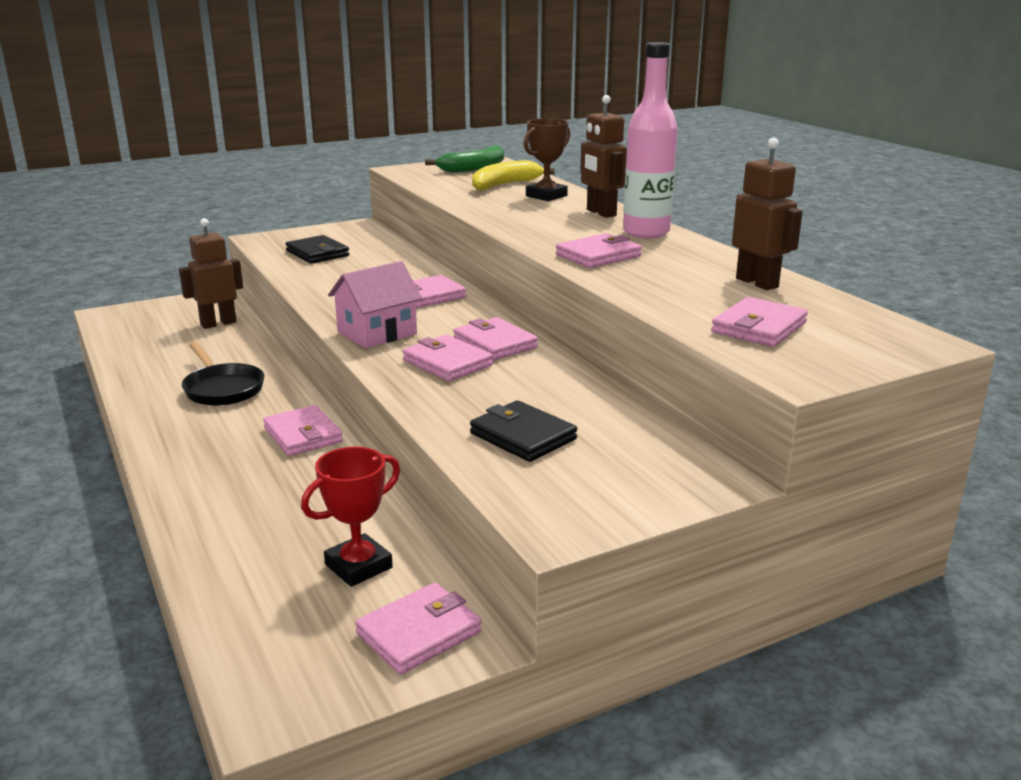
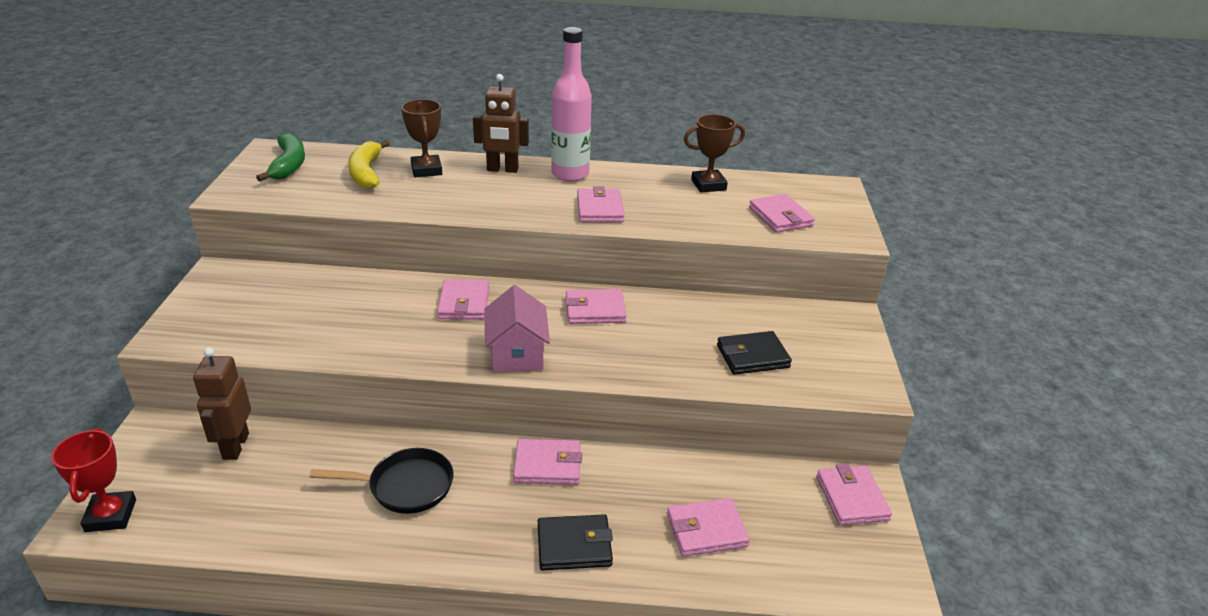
camera: 60 degrees left, 10 degrees up
black wallet [286,235,349,264] -> black wallet moved to [538,514,613,570]
red trophy [301,447,400,587] -> red trophy moved to [51,428,136,532]
pink wallet [403,335,493,381] -> pink wallet moved to [667,498,750,557]
brown robot [732,138,803,290] -> brown trophy [684,114,745,193]

